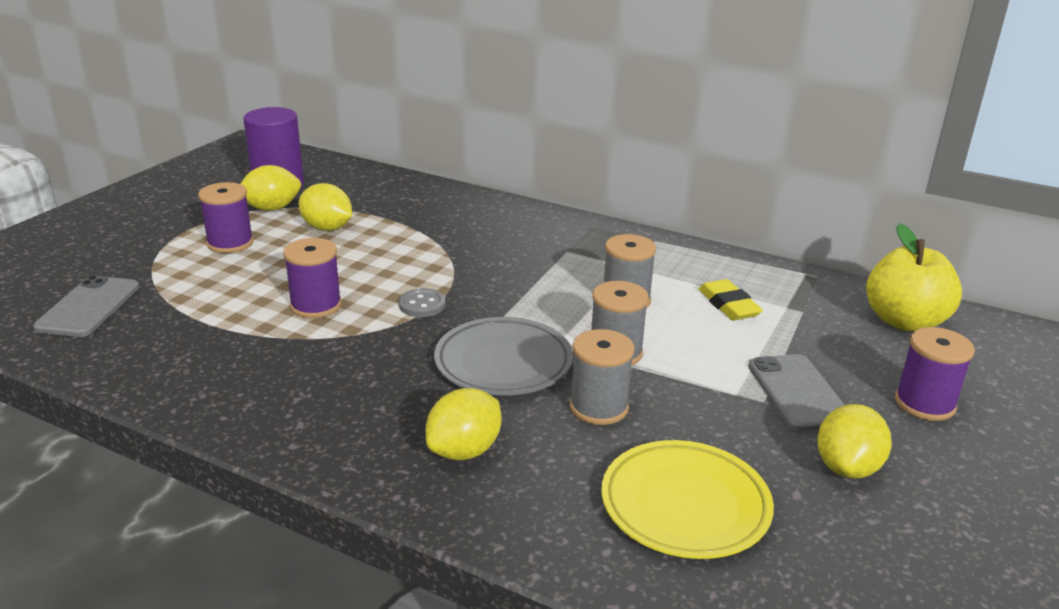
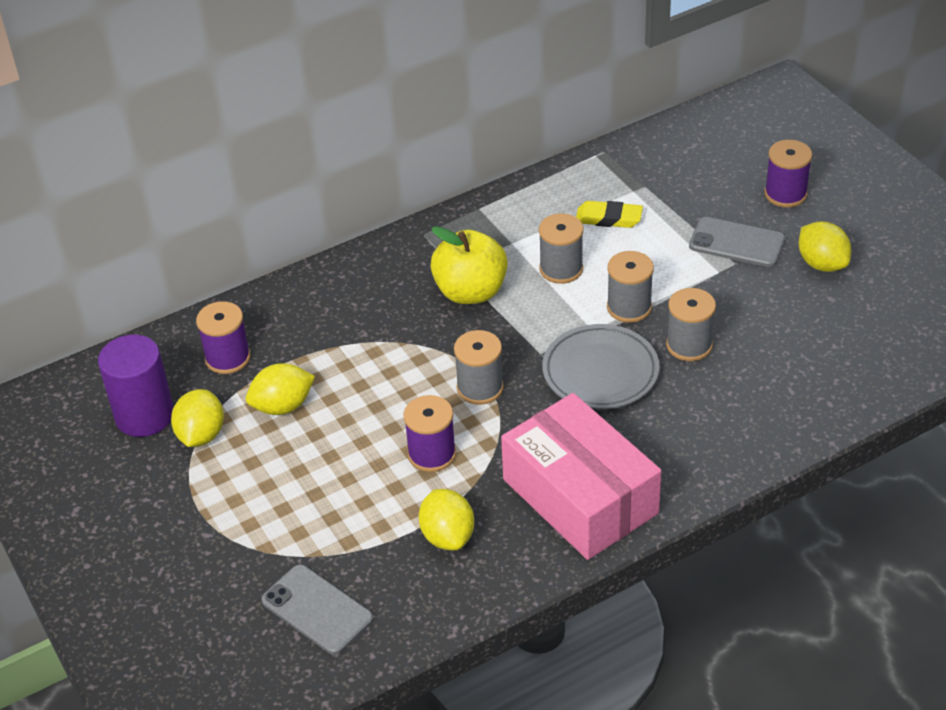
camera: 55 degrees left, 15 degrees up
purple spool [198,182,254,253] -> purple spool moved to [196,301,251,374]
grey button [399,288,445,317] -> grey spool [454,330,504,405]
yellow lemon [426,388,501,460] -> yellow lemon moved to [419,489,474,550]
yellow plate [601,440,774,559] -> none
yellow apple [866,223,962,331] -> yellow apple moved to [430,226,508,304]
none -> pink box [501,393,661,560]

